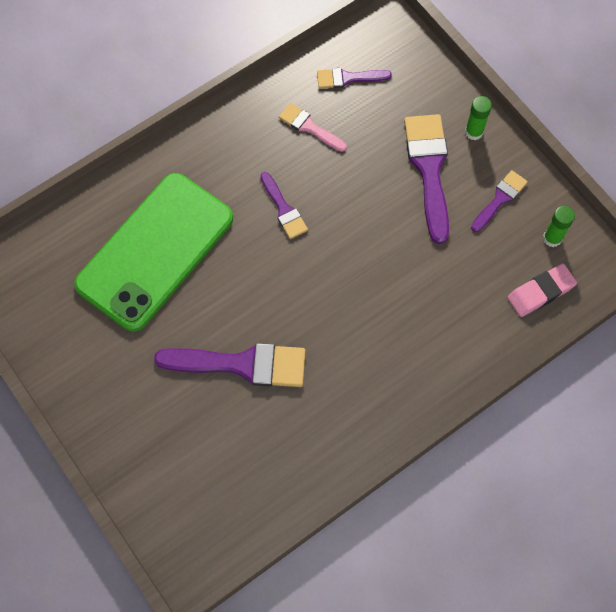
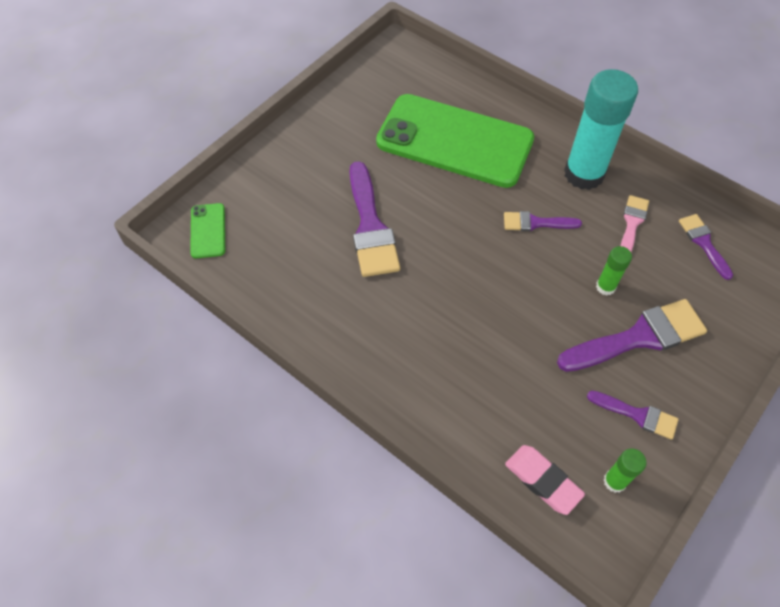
camera: 75 degrees right, 10 degrees down
purple brush [261,172,308,239] -> purple brush turned 45 degrees clockwise [504,211,582,231]
green glue stick [465,96,492,140] -> green glue stick moved to [596,246,632,295]
none -> green phone [190,203,225,258]
none -> turquoise glue stick [564,69,638,190]

